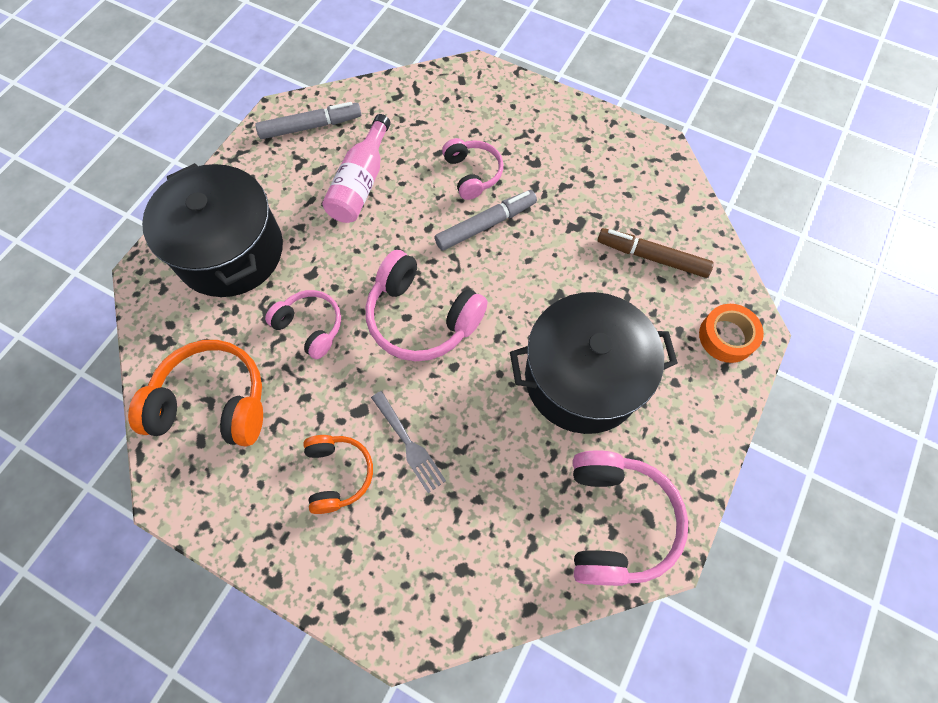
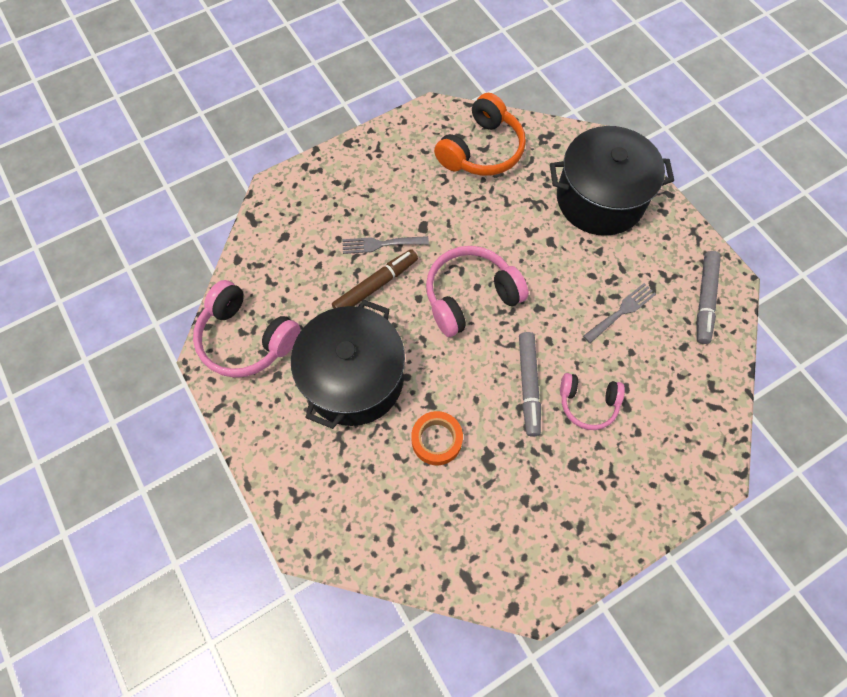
camera: 120 degrees right, 0 degrees up
pink headphones [265,290,341,359] -> none
orange headphones [303,435,373,514] -> none
pink bottle [322,114,391,223] -> grey fork [583,283,656,343]
brown marker [597,228,714,278] -> brown marker moved to [332,249,418,308]
orange tape [699,304,764,363] -> orange tape moved to [411,411,463,465]

